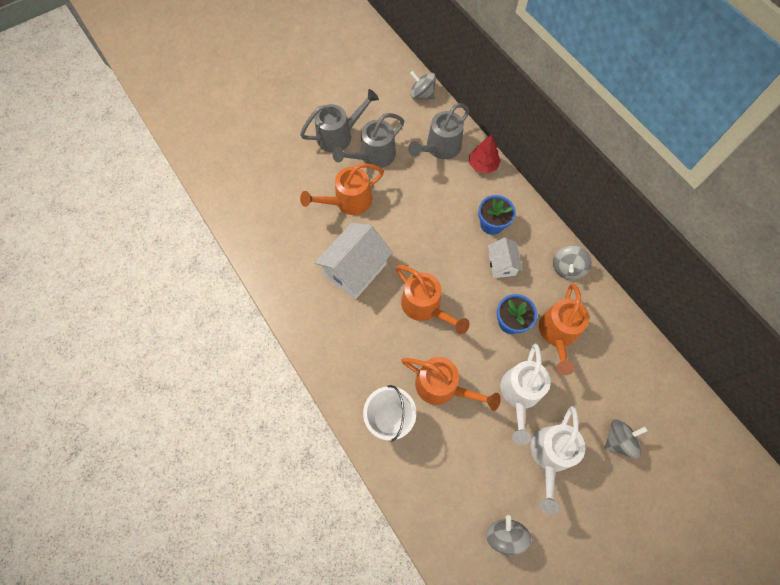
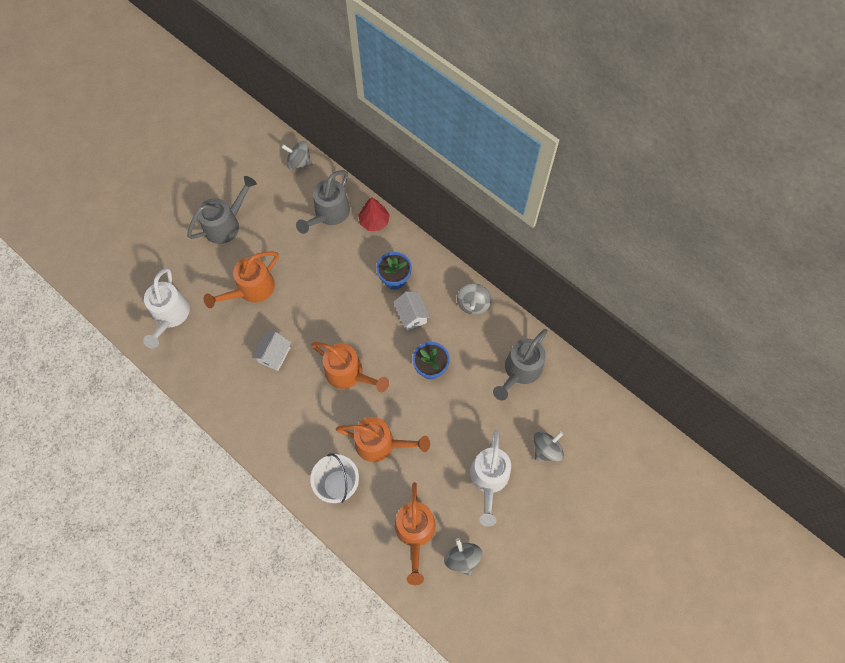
camera: 15 degrees left, 0 degrees up
white house [315,223,393,299] -> white house [252,332,291,371], size x0.56
grey watering can [333,113,404,168] -> grey watering can moved to [493,329,547,401]
white watering can [500,343,551,445] -> white watering can moved to [143,268,190,349]
orange watering can [539,284,589,375] -> orange watering can moved to [395,482,436,585]

